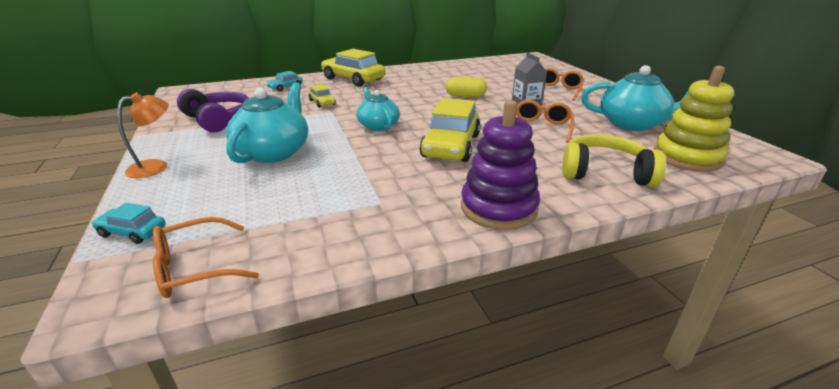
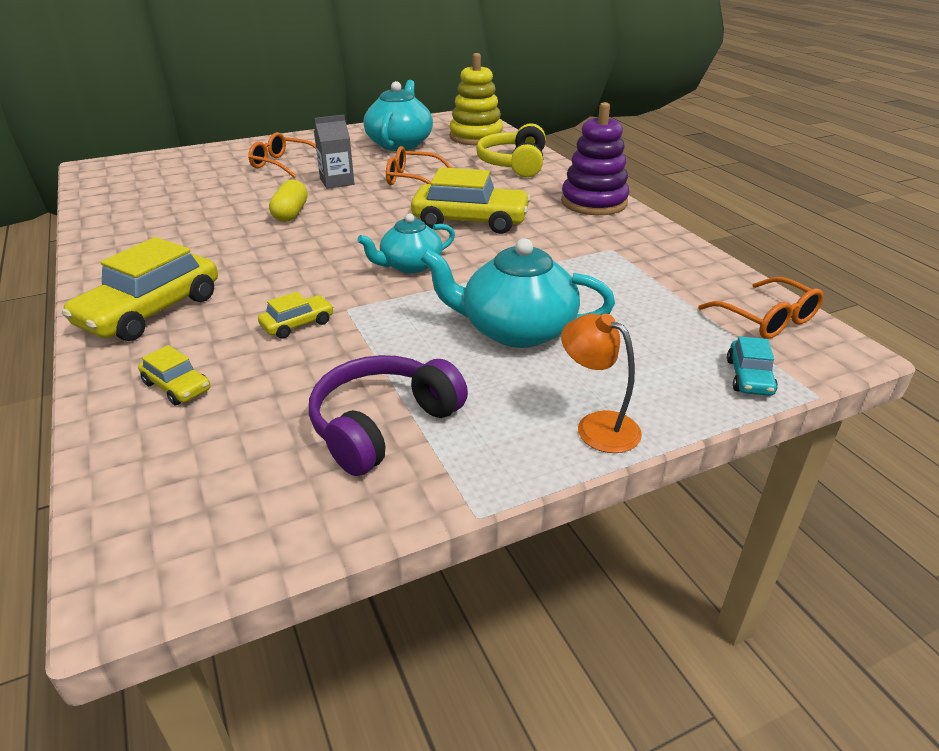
camera: 95 degrees left, 5 degrees up
turquoise car [266,71,303,91] -> yellow car [138,345,210,405]

